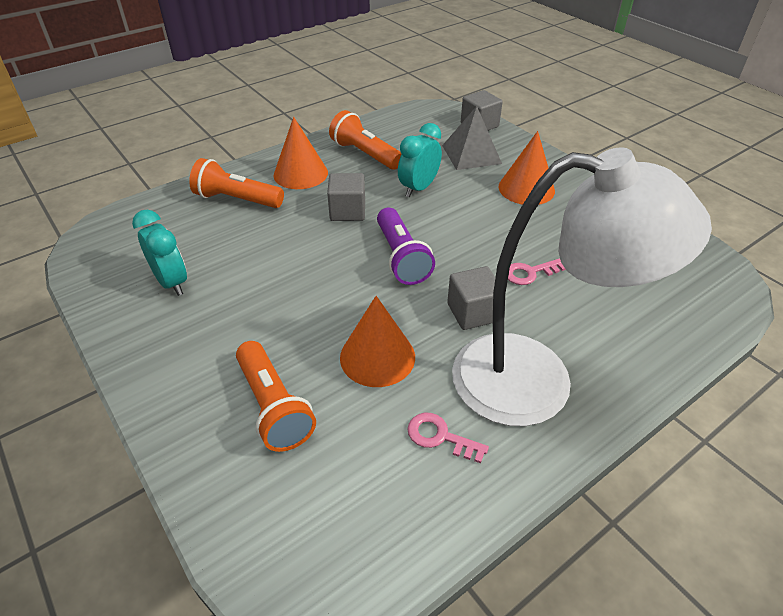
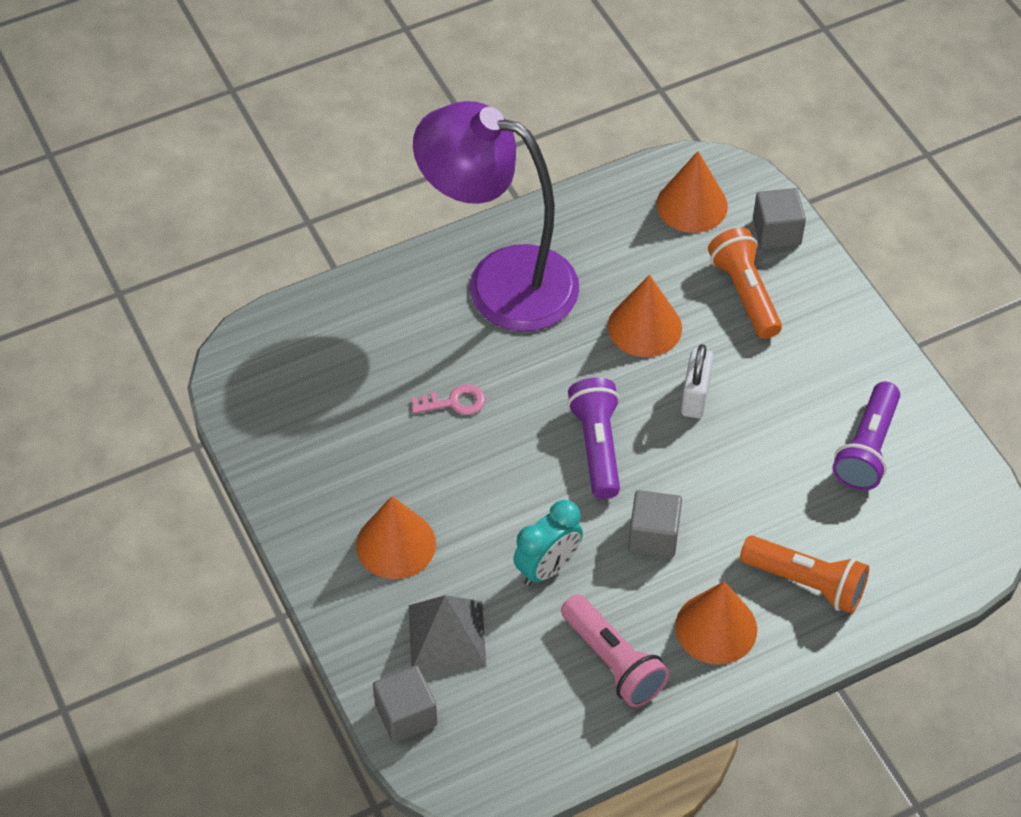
camera: 170 degrees left, 10 degrees up
turquoise clock [132,210,187,296] -> purple flashlight [832,381,900,490]
orange flashlight [329,110,401,170] -> pink flashlight [561,594,669,707]
pink key [408,413,489,463] -> none
grey cube [447,266,495,330] -> grey cube moved to [753,188,806,249]
white lamp [452,147,712,426] -> purple lamp [413,101,579,331]
none -> orange cone [656,151,728,233]
none -> white padlock [681,344,713,418]

